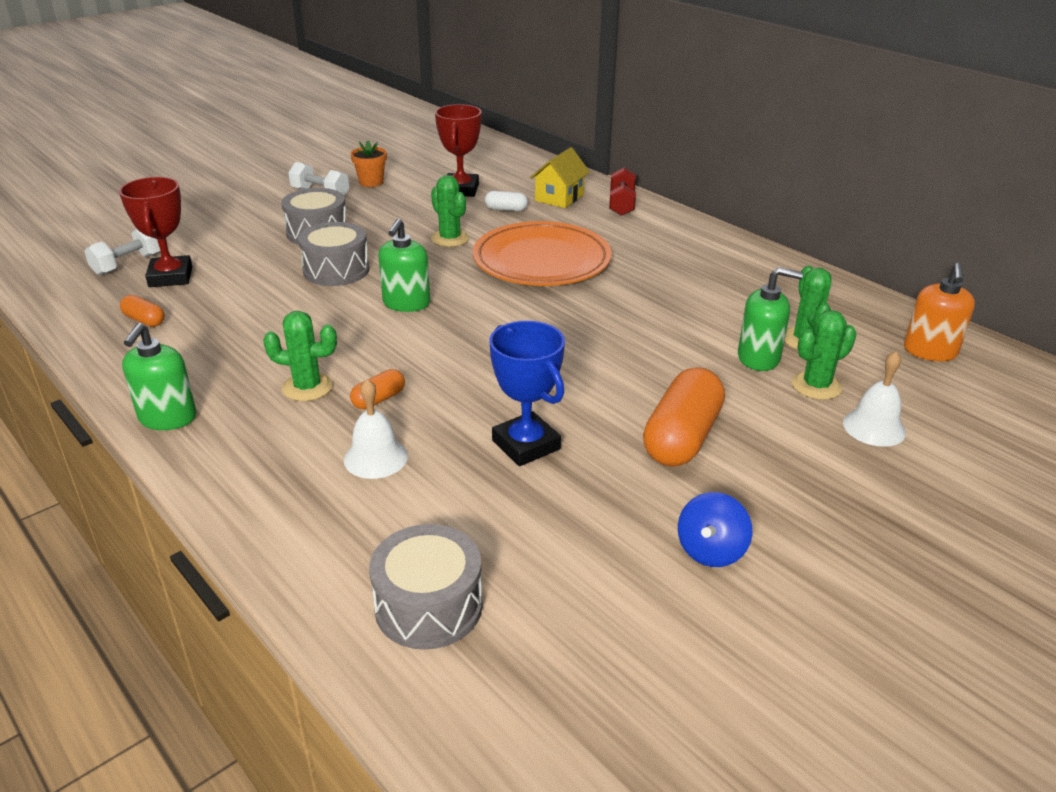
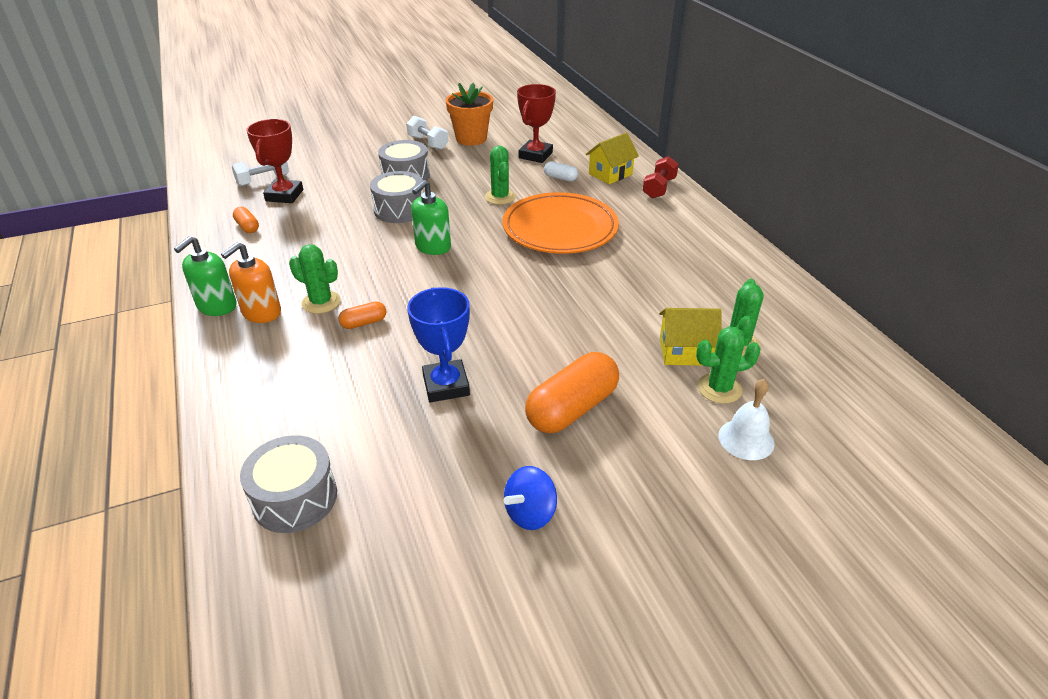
camera: 20 degrees right, 5 degrees up
white bell [344,379,408,479] -> none
orange flower pot [350,141,387,187] -> orange flower pot [446,83,493,146], size x1.63
green soap dispenser [738,267,803,371] -> yellow house [659,308,722,366]
orange soap dispenser [904,263,975,361] -> orange soap dispenser moved to [221,242,281,323]

